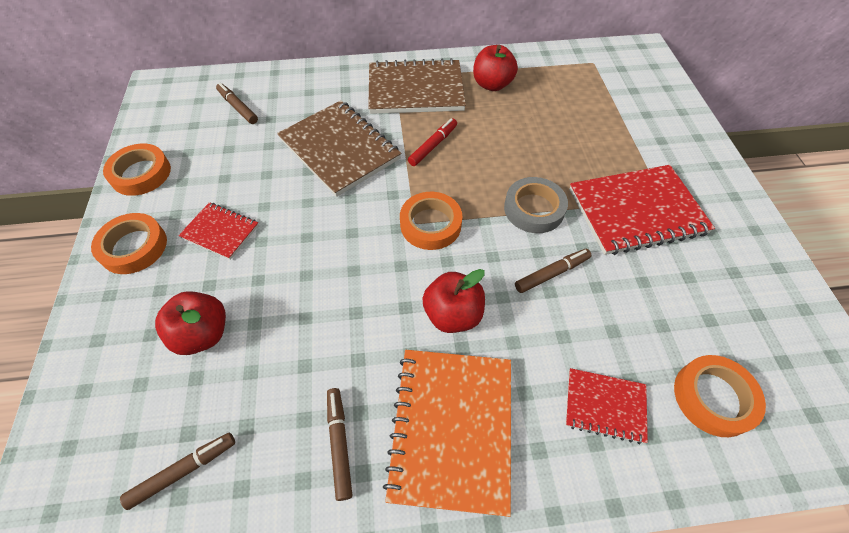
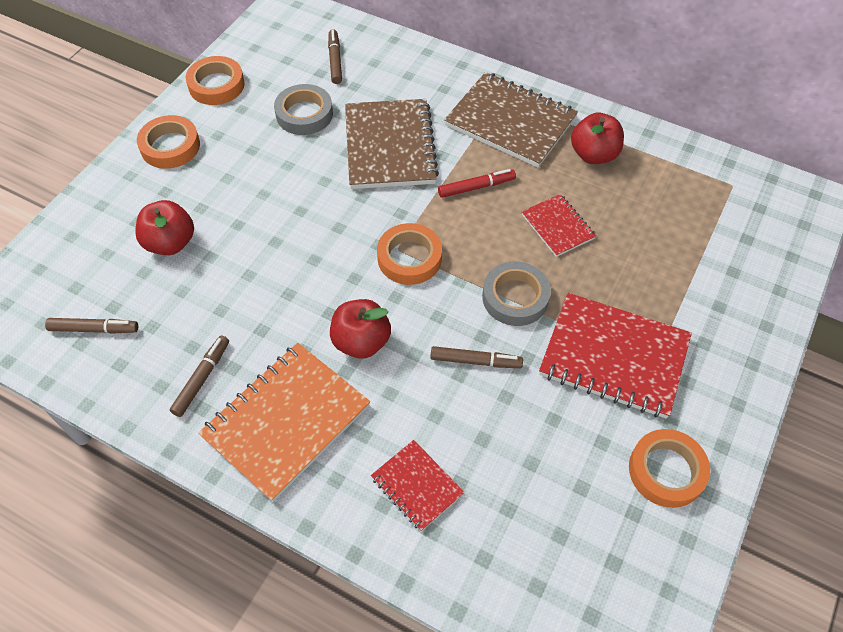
camera: 35 degrees right, 0 degrees up
red notebook [178,202,259,260] -> red notebook moved to [522,194,596,257]
orange tape [674,355,766,437] -> orange tape moved to [629,429,710,508]
none -> grey tape [274,84,333,135]

